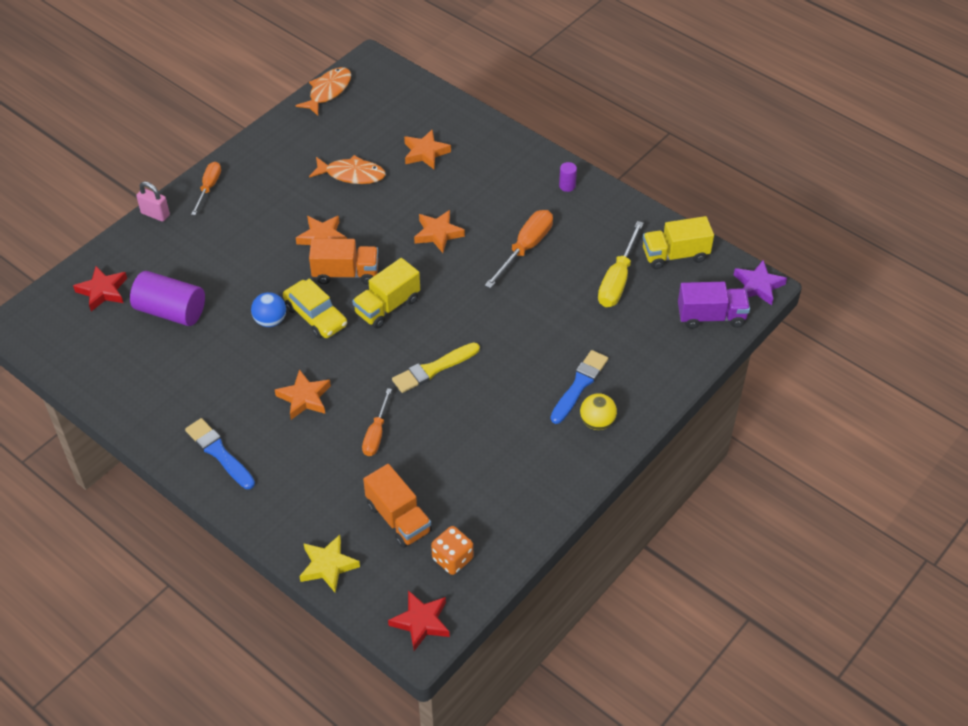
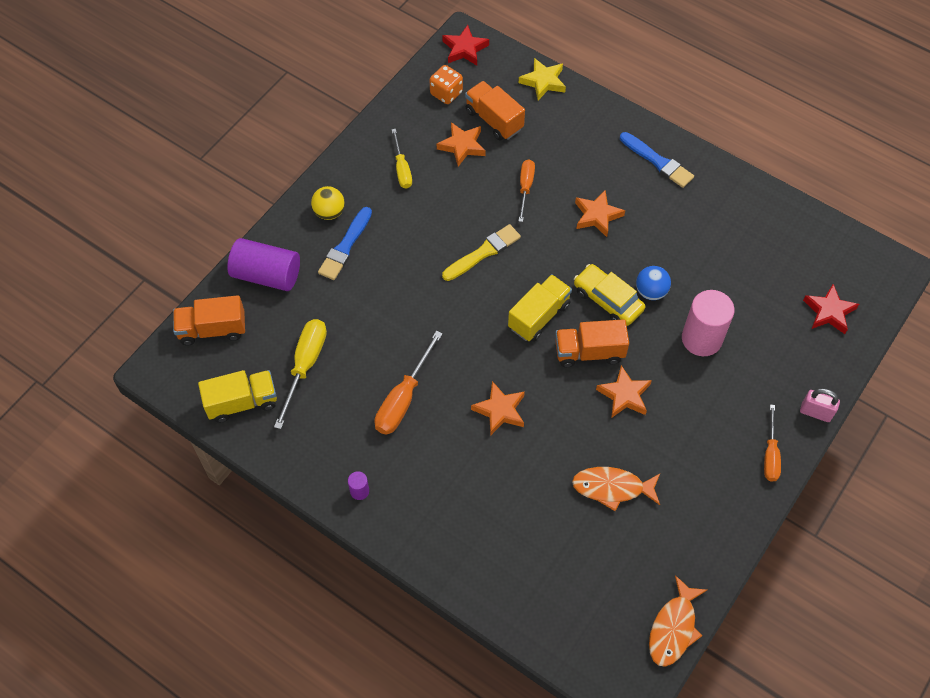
camera: 175 degrees right, 10 degrees up
purple cylinder [130,271,205,326] -> purple cylinder moved to [227,238,300,291]
orange star [404,130,451,169] -> orange star moved to [437,122,486,167]
purple truck [678,282,750,329] -> orange truck [173,295,245,345]
purple star [734,260,787,305] -> none
none -> yellow screwdriver [392,129,412,189]
none -> pink cylinder [682,290,735,356]

